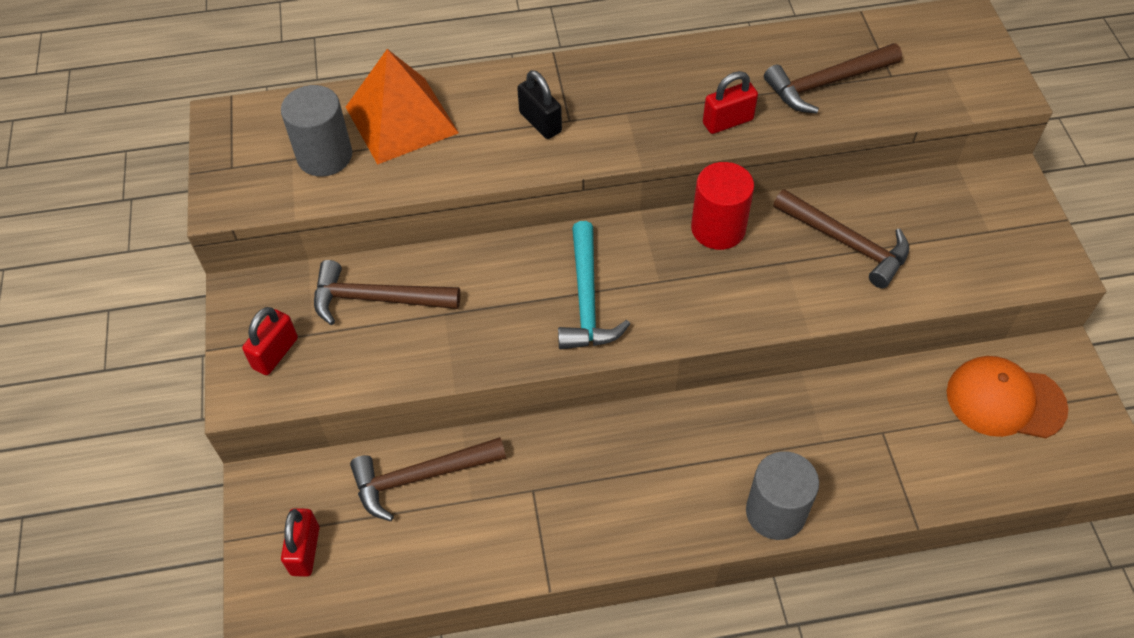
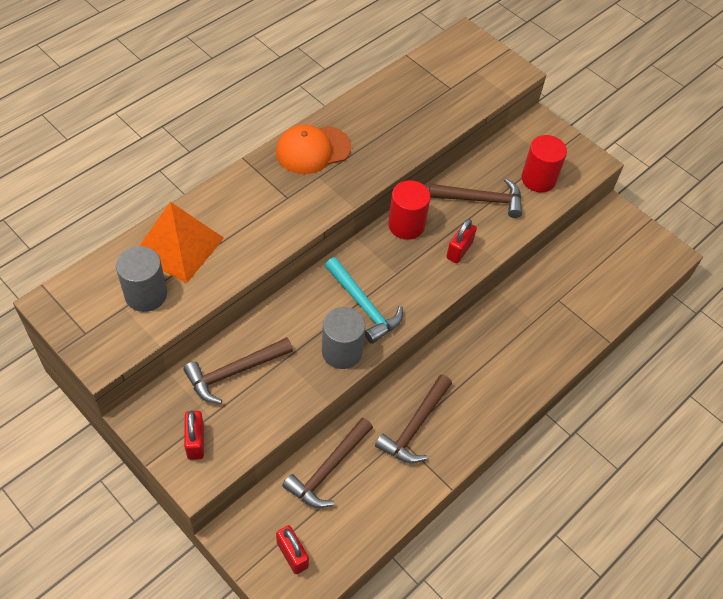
camera: 40 degrees left, 0 degrees up
black padlock [517,70,562,139] -> none
red padlock [703,71,758,134] -> red padlock moved to [446,219,477,264]
grey cylinder [746,451,819,540] -> grey cylinder moved to [322,307,365,369]
brown hammer [764,43,902,113] -> brown hammer moved to [375,375,452,463]
orange cap [947,356,1068,438] -> orange cap moved to [276,124,351,174]
none -> red cylinder [521,135,567,192]

